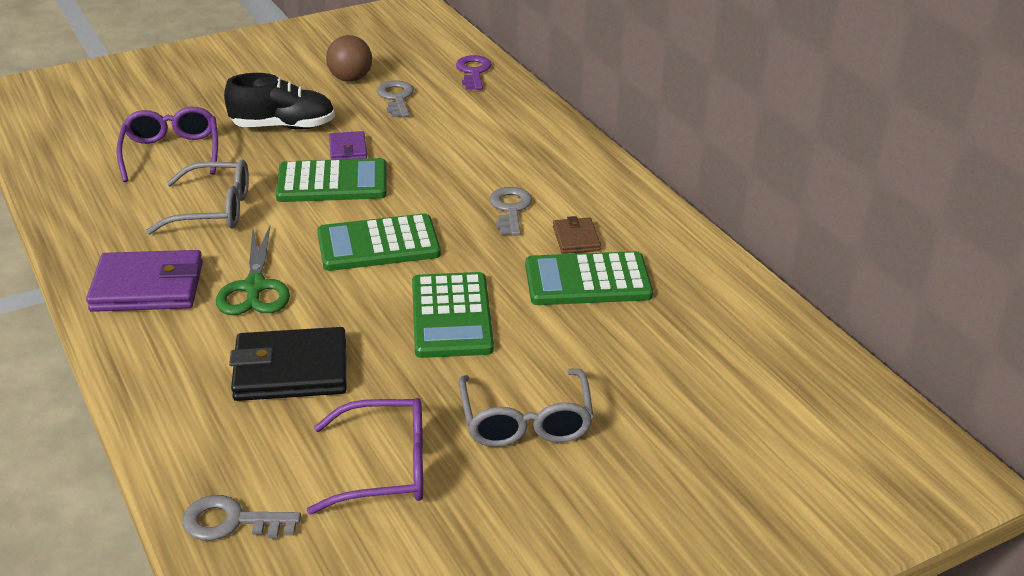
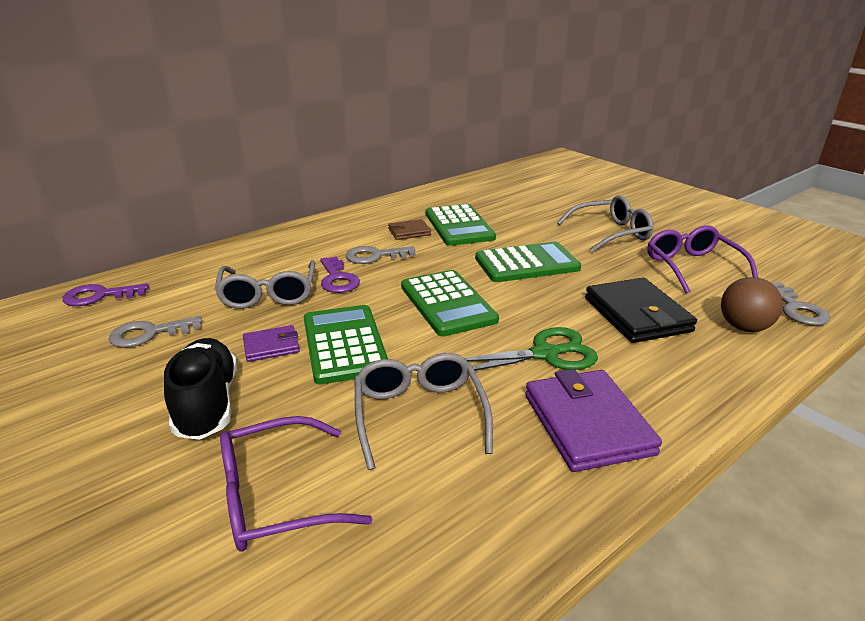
camera: 100 degrees left, 5 degrees down
brown ball [326,35,372,82] -> brown ball moved to [721,277,783,332]
none -> grey glasses [214,260,315,309]
none -> purple key [320,257,360,293]

